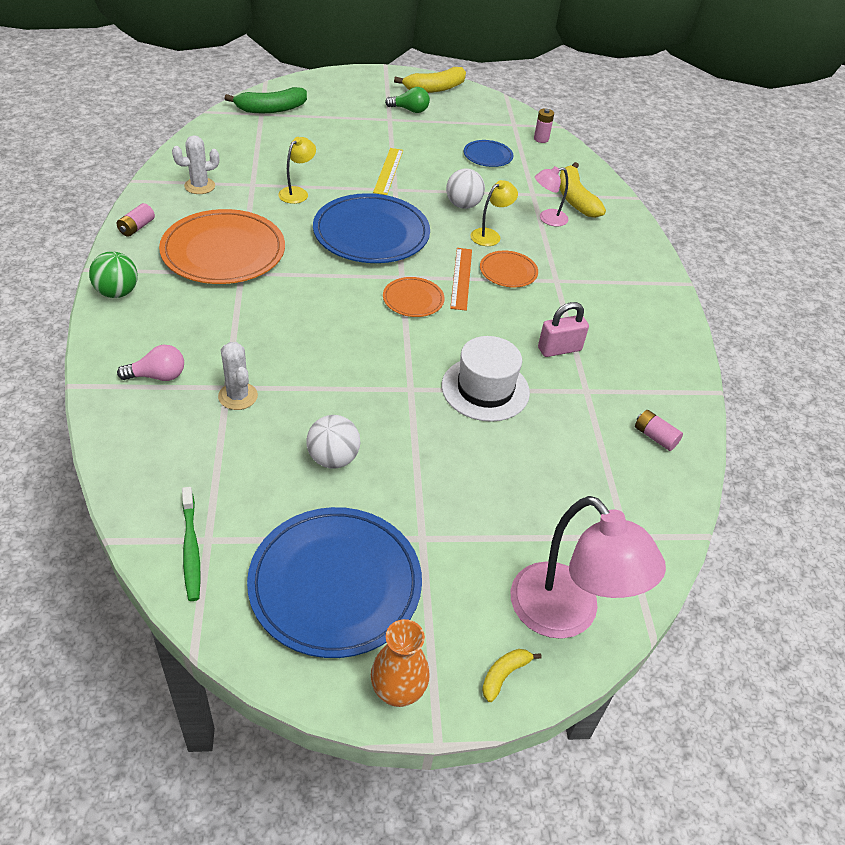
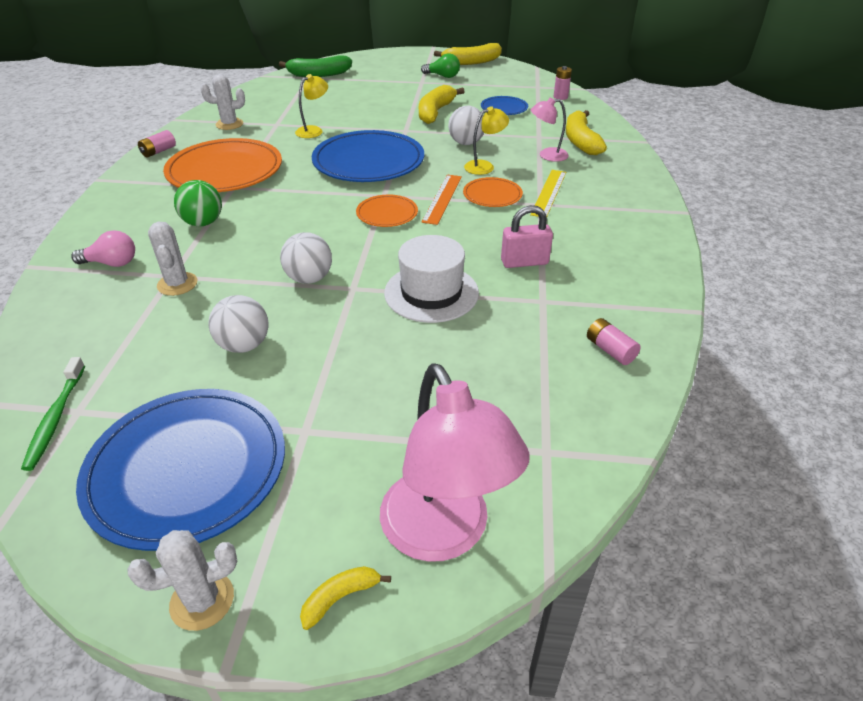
camera: 15 degrees right, 5 degrees down
green ball [89,251,138,298] -> green ball moved to [174,180,222,226]
orange vase [371,619,430,707] -> white cactus [127,530,237,631]
yellow ruler [373,148,403,195] -> yellow ruler moved to [530,170,566,217]
none -> white ball [280,232,332,284]
none -> yellow banana [419,85,465,124]

